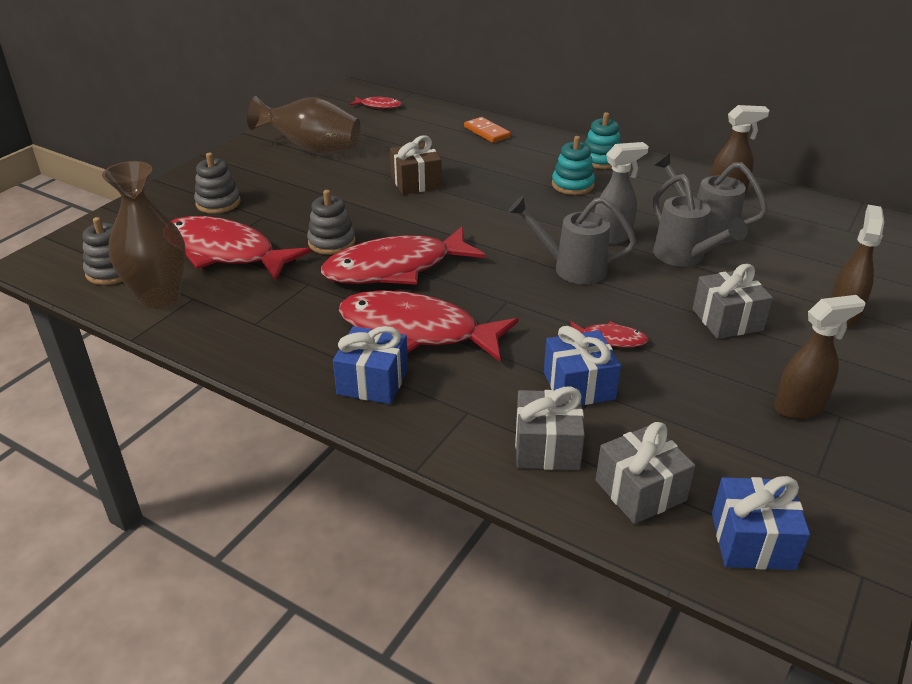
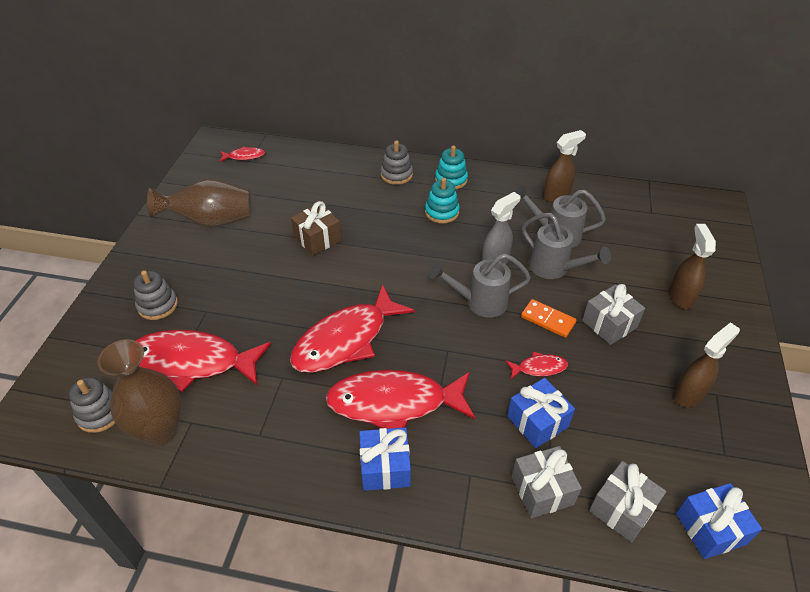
camera: 20 degrees left, 10 degrees up
grey stacking toy [307,190,356,255] -> grey stacking toy moved to [380,140,413,185]
orange domino [464,117,511,143] -> orange domino moved to [521,299,576,338]

